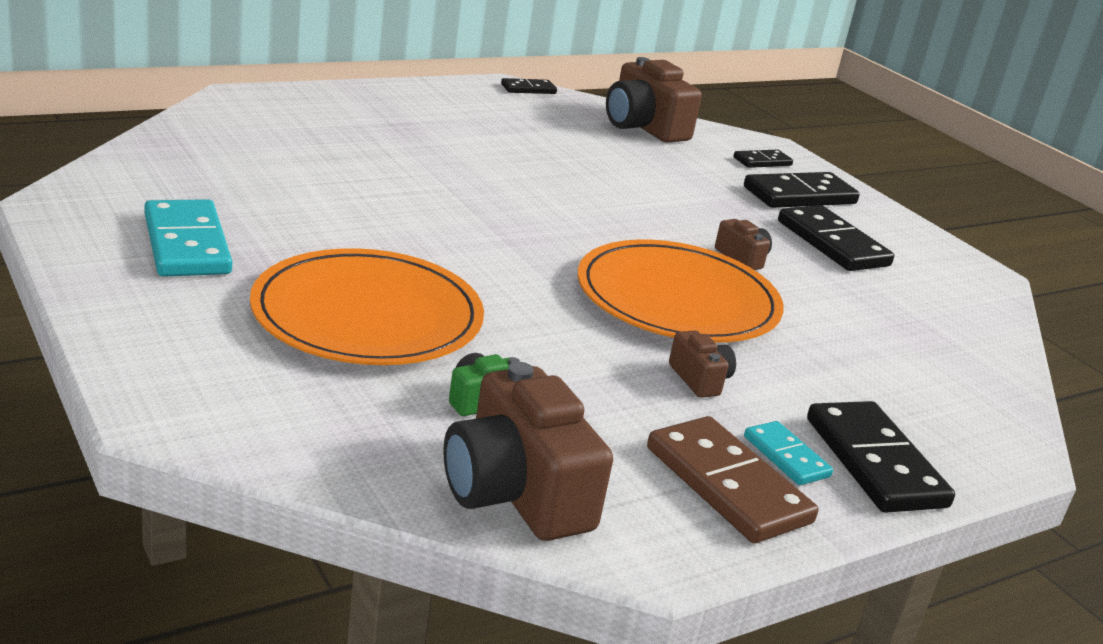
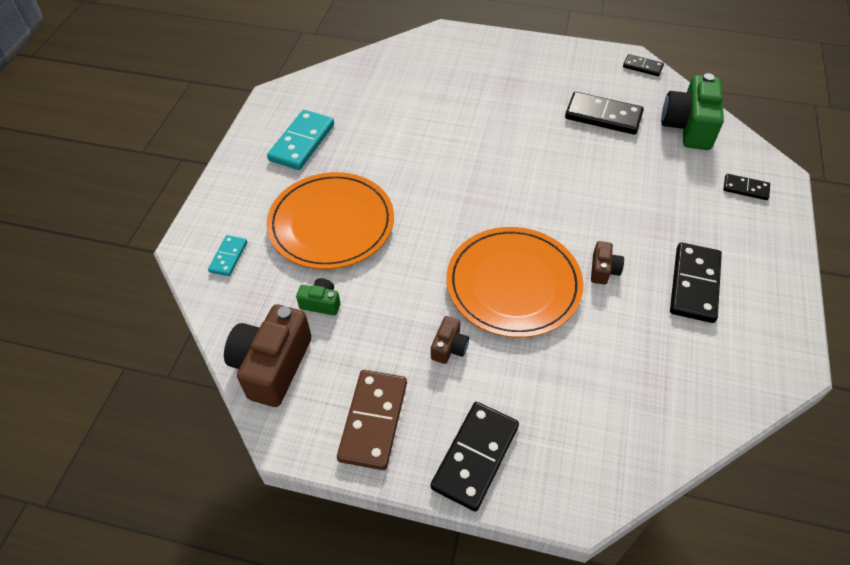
camera: 50 degrees right, 25 degrees up
brown camera [606,57,702,143] -> green camera [661,73,724,150]
black domino [744,172,860,208] -> black domino moved to [565,92,644,135]
turquoise domino [744,421,833,485] -> turquoise domino moved to [208,235,247,276]

